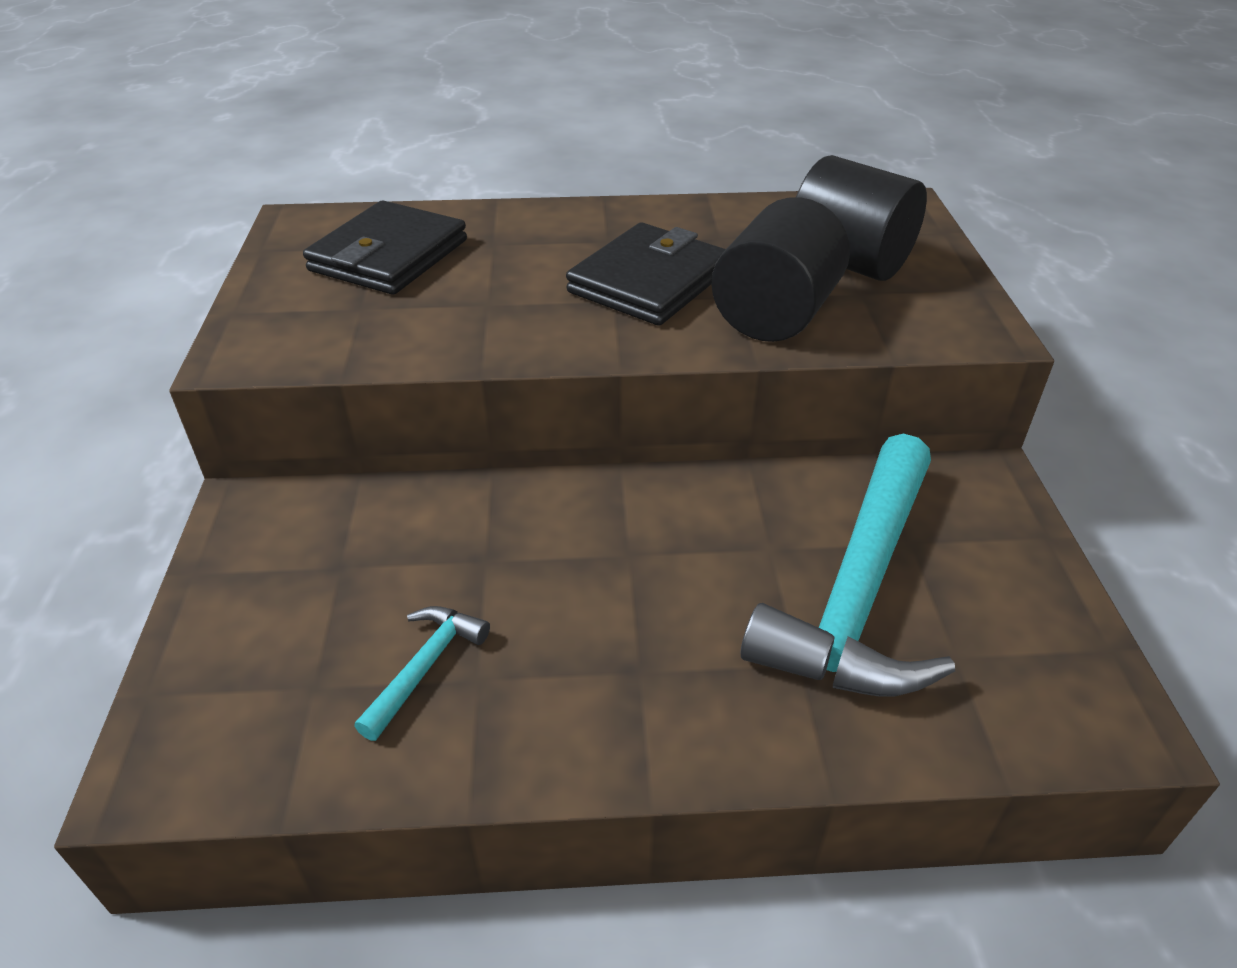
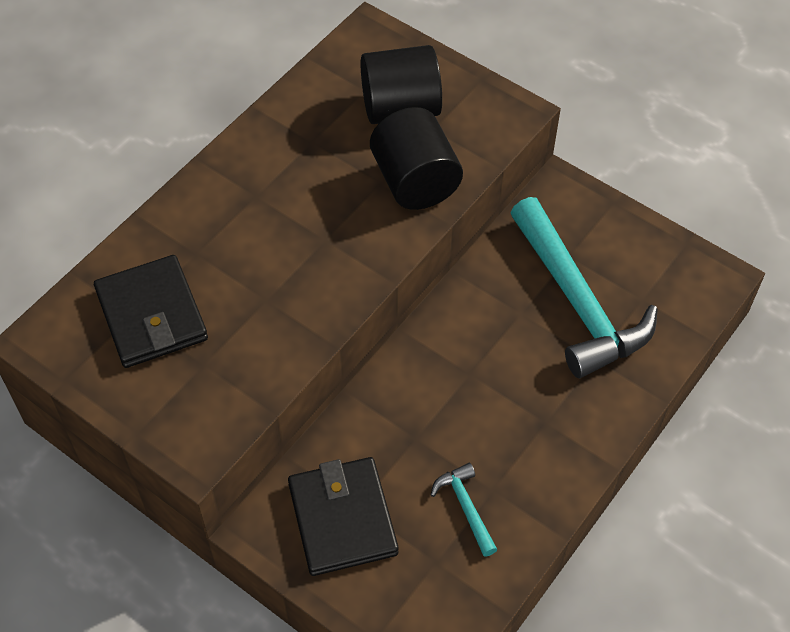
camera: 50 degrees left, 15 degrees up
black wallet [566,223,726,326] -> black wallet moved to [288,457,399,576]

